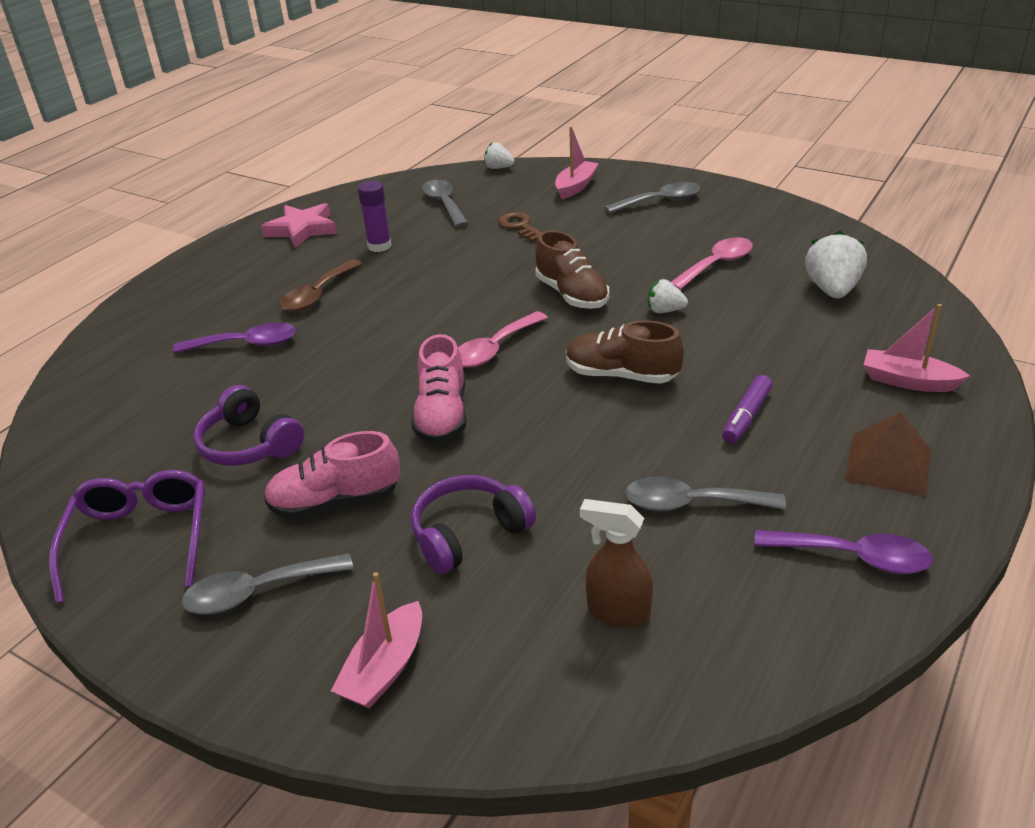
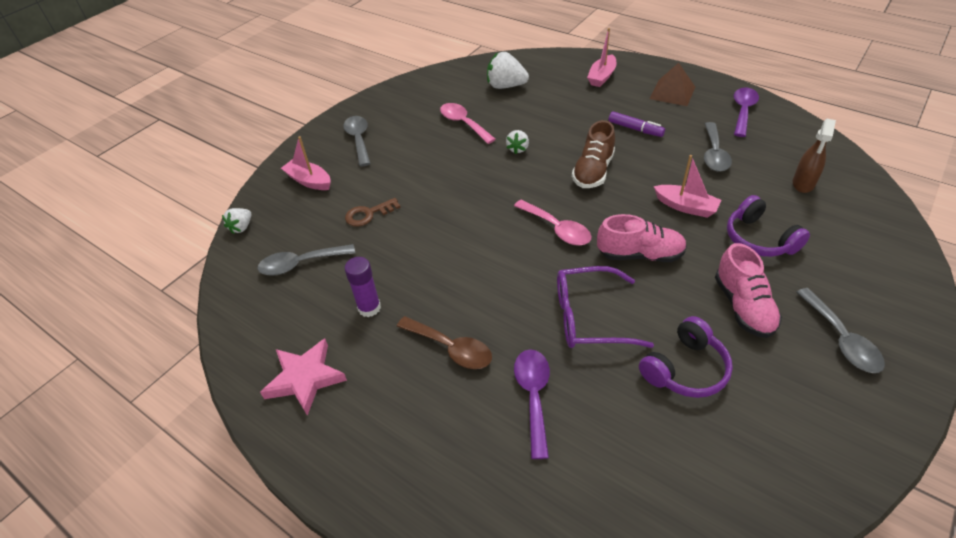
camera: 85 degrees left, 10 degrees up
purple glasses [49,470,205,603] -> purple glasses moved to [557,266,654,348]
pink boat [331,572,422,709] -> pink boat moved to [654,155,722,218]
brown shoe [535,230,609,309] -> none

